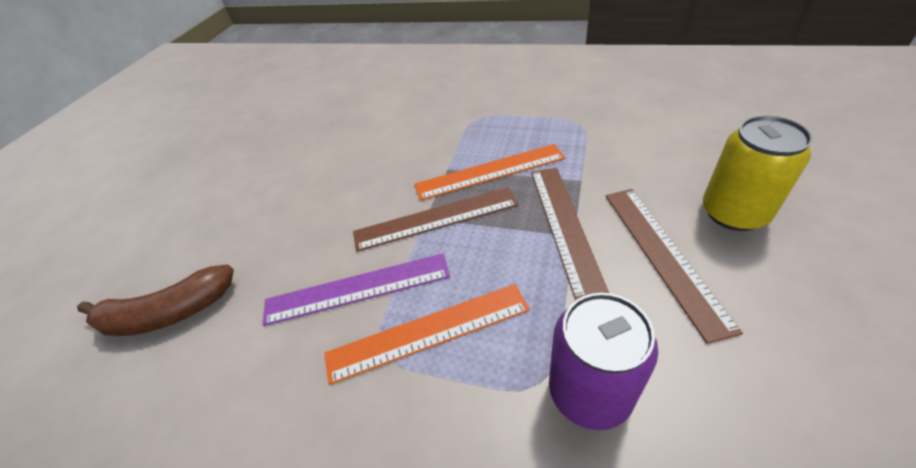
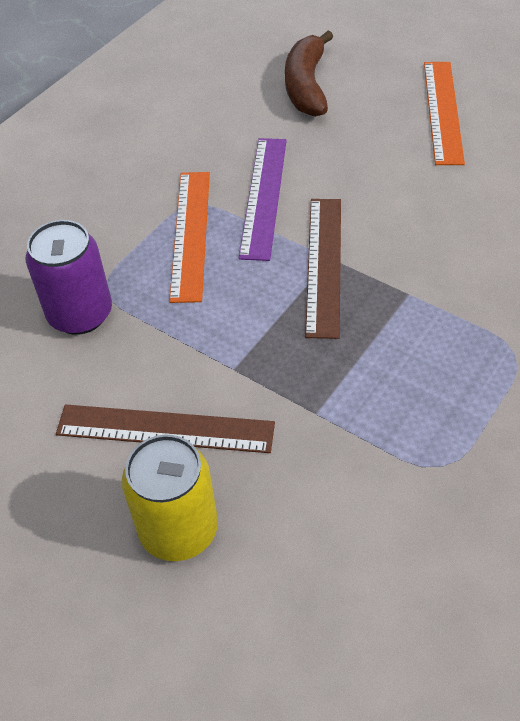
camera: 105 degrees right, 5 degrees up
orange ruler [414,144,565,201] -> orange ruler moved to [424,62,465,165]
brown ruler [531,168,609,301] -> none

